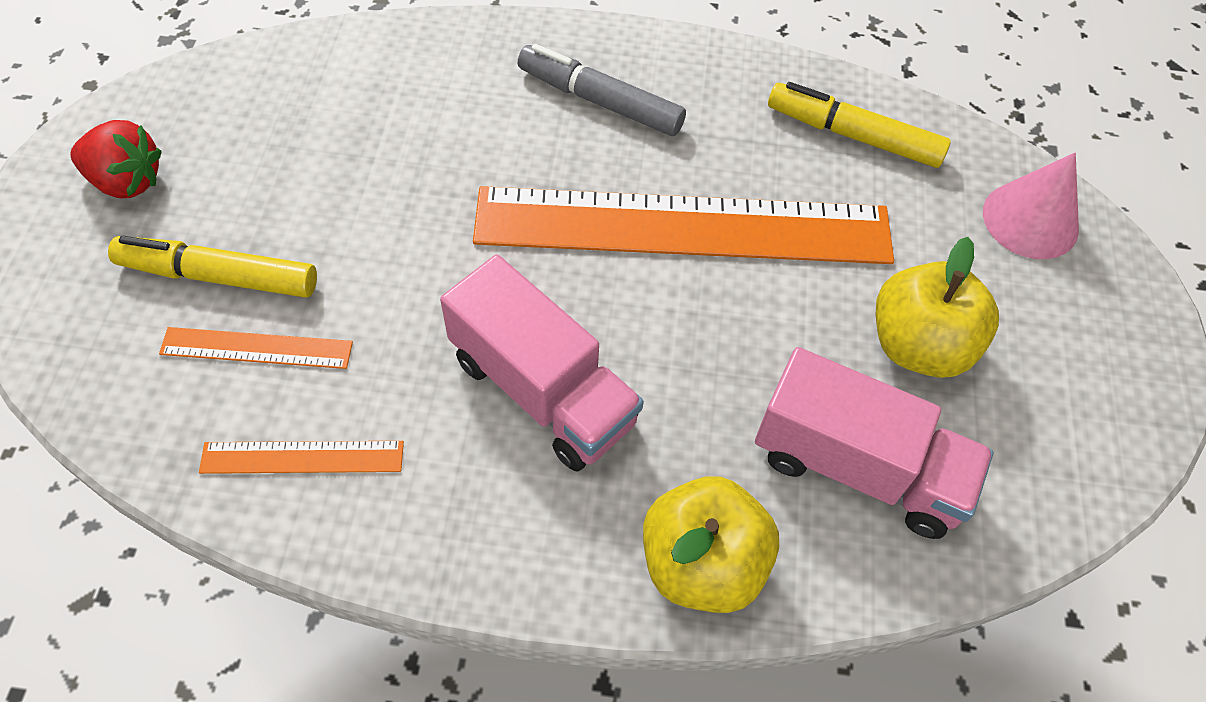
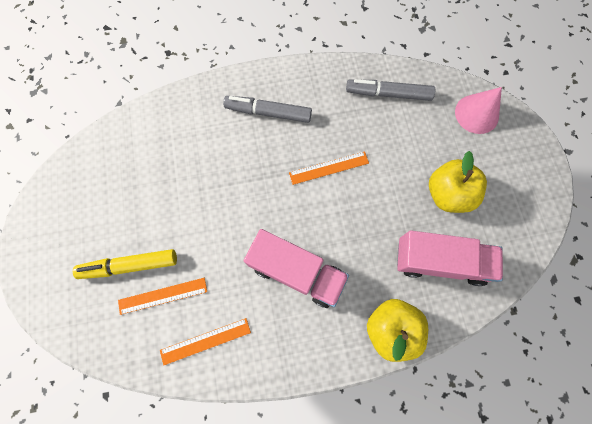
camera: 15 degrees left, 15 degrees up
red strawberry [70,120,162,198] -> none
orange ruler [473,186,894,264] -> orange ruler [289,151,369,185], size x0.41
yellow marker [768,82,951,168] -> grey marker [346,79,435,101]

